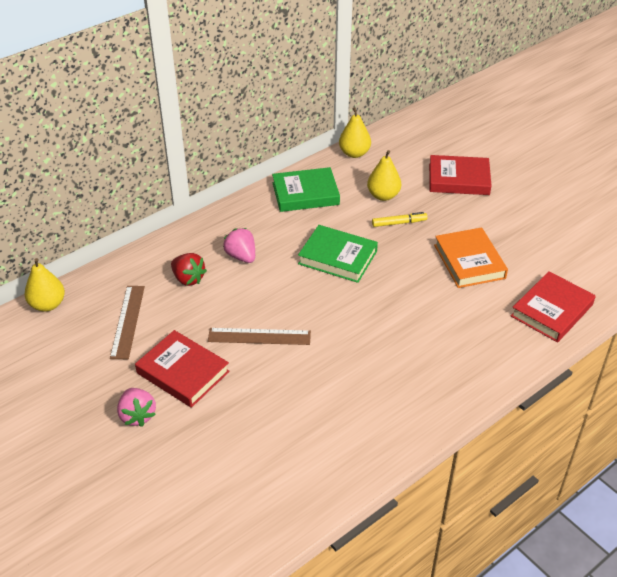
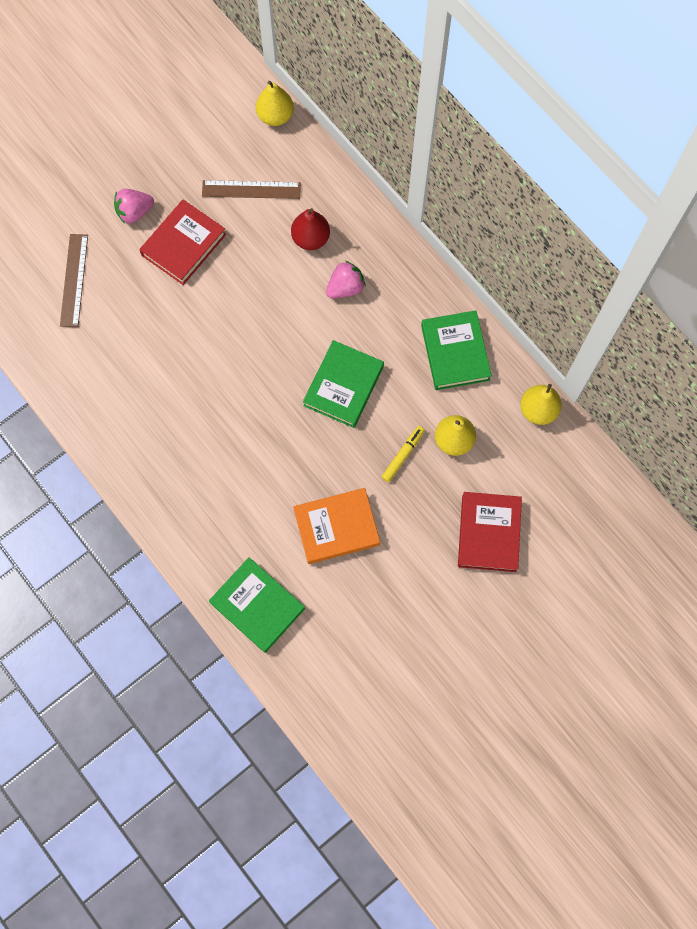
camera: 90 degrees right, 30 degrees up
red strawberry [171,253,207,286] -> red pear [291,208,330,250]
brown ruler [208,328,311,345] -> brown ruler moved to [60,234,88,327]
yellow marker [372,212,428,227] -> yellow marker turned 135 degrees counterclockwise [382,426,425,482]
red book [511,271,596,343] -> green book [209,557,305,653]

